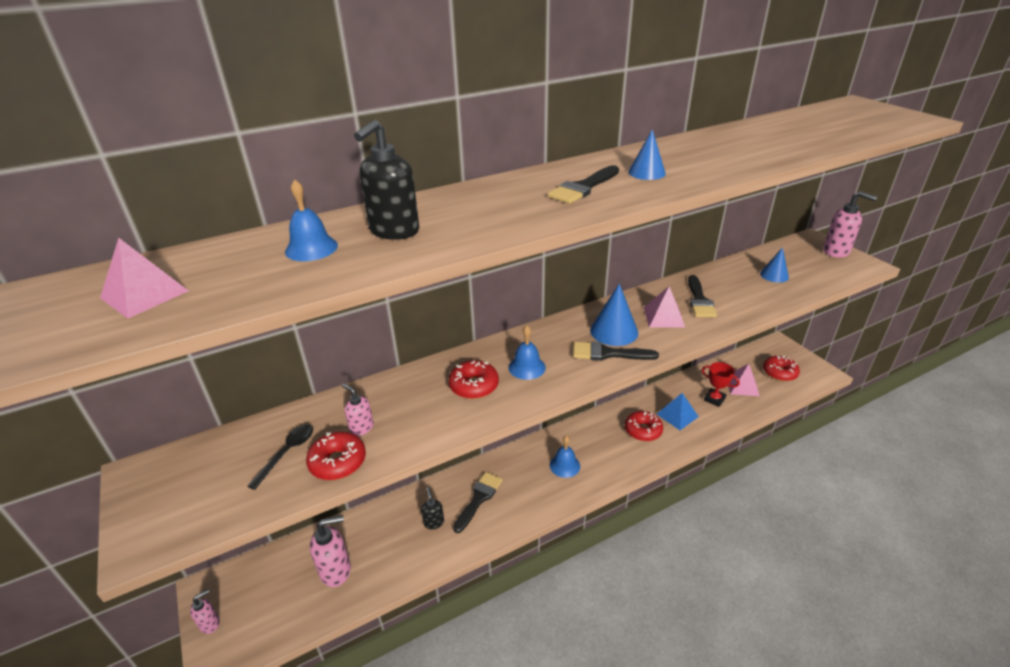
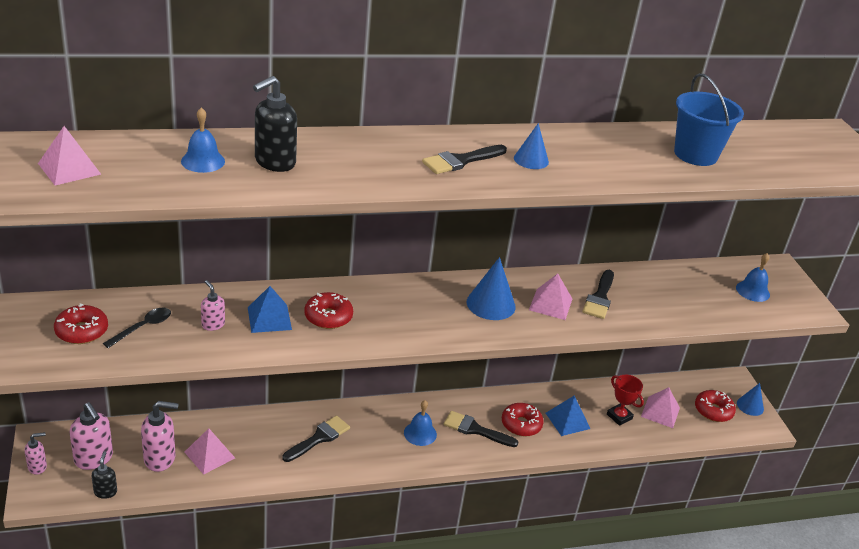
camera: 10 degrees right, 0 degrees up
red donut [306,432,366,480] -> red donut moved to [54,303,108,344]
black soap dispenser [421,487,444,529] -> black soap dispenser moved to [91,451,117,499]
blue bell [509,326,546,380] -> blue bell moved to [736,253,770,302]
black brush [573,341,659,361] -> black brush moved to [444,411,518,447]
blue cone [760,247,789,283] -> blue cone moved to [737,383,764,416]
pink soap dispenser [823,191,877,258] -> pink soap dispenser moved to [70,402,113,470]
none -> pink pyramid [184,428,235,475]
none -> blue pyramid [248,286,292,333]
none -> blue bucket [674,73,744,166]

